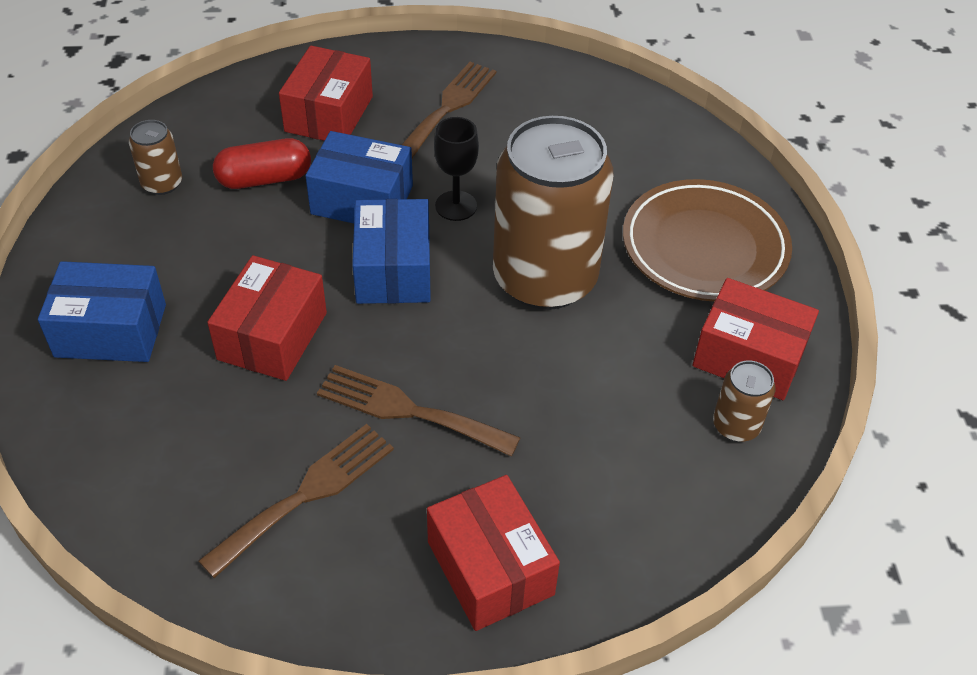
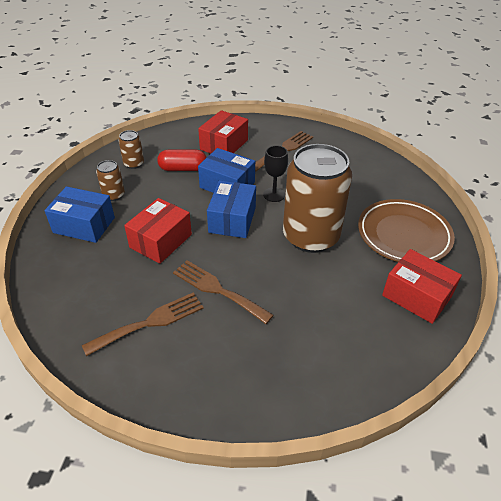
camera: 15 degrees right, 5 degrees down
red box [427,475,560,631] -> none
brown can [713,361,776,442] -> brown can moved to [96,160,125,201]

